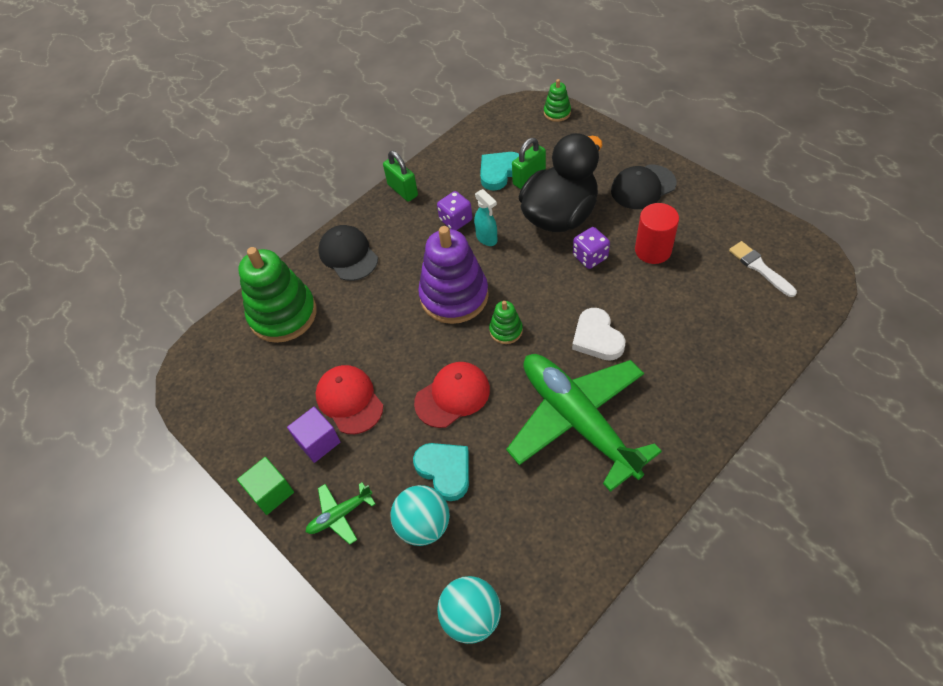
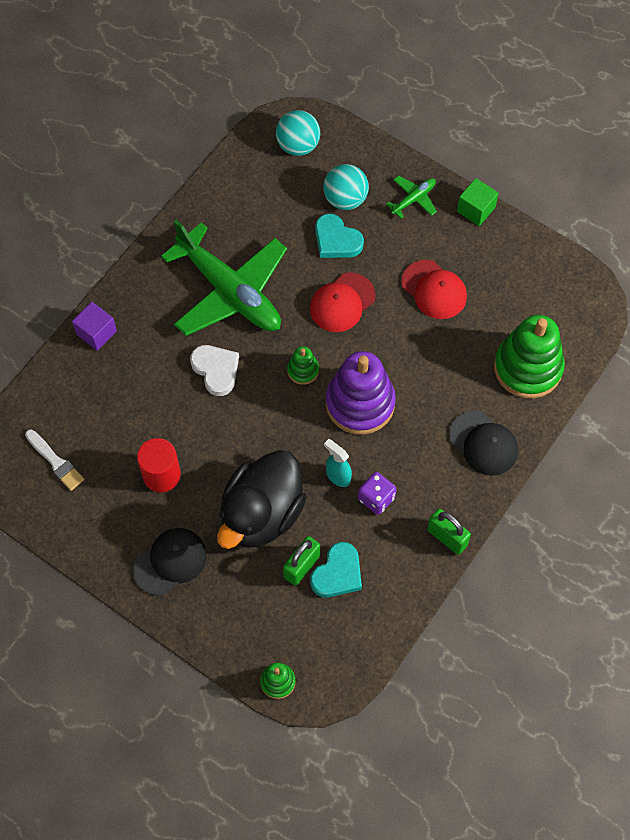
camera: 165 degrees right, 10 degrees up
purple cube [287,407,341,463] -> purple cube moved to [72,302,117,351]
purple dice [573,227,610,269] -> none

